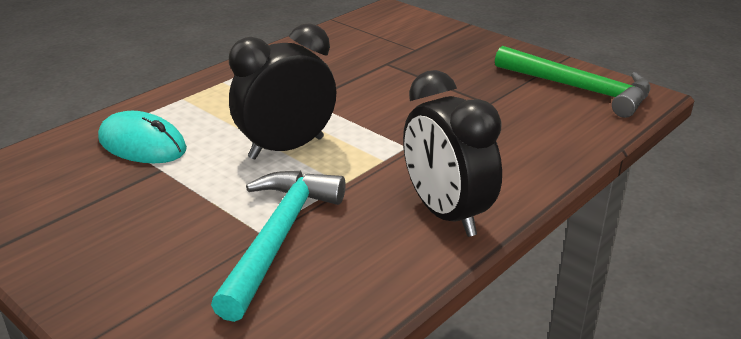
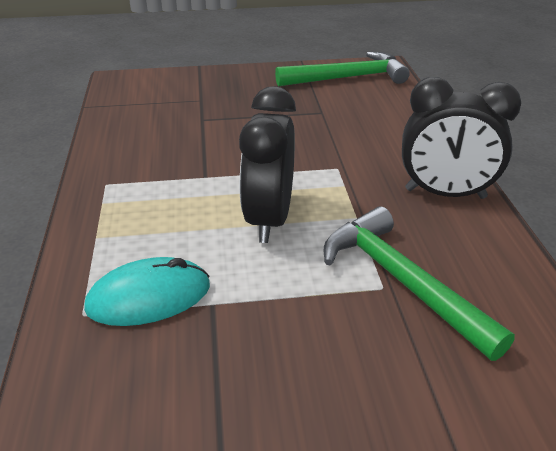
camera: 50 degrees left, 5 degrees up
turquoise hammer [211,171,346,322] -> green hammer [324,206,515,361]

